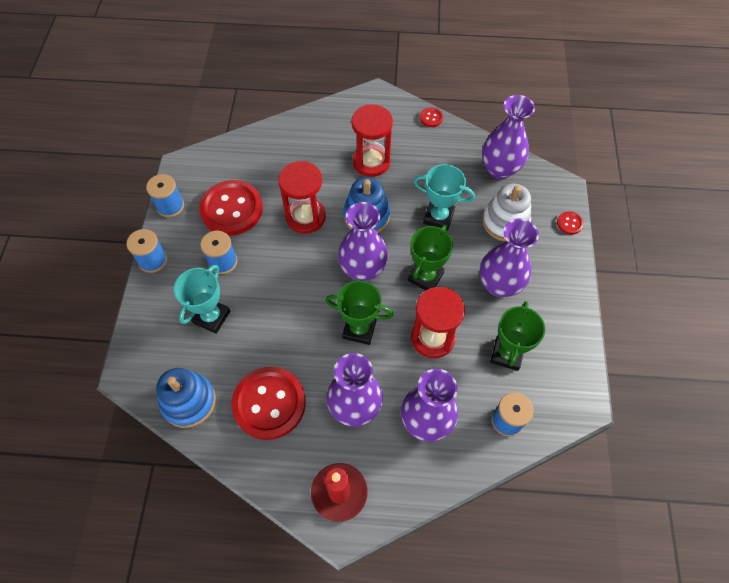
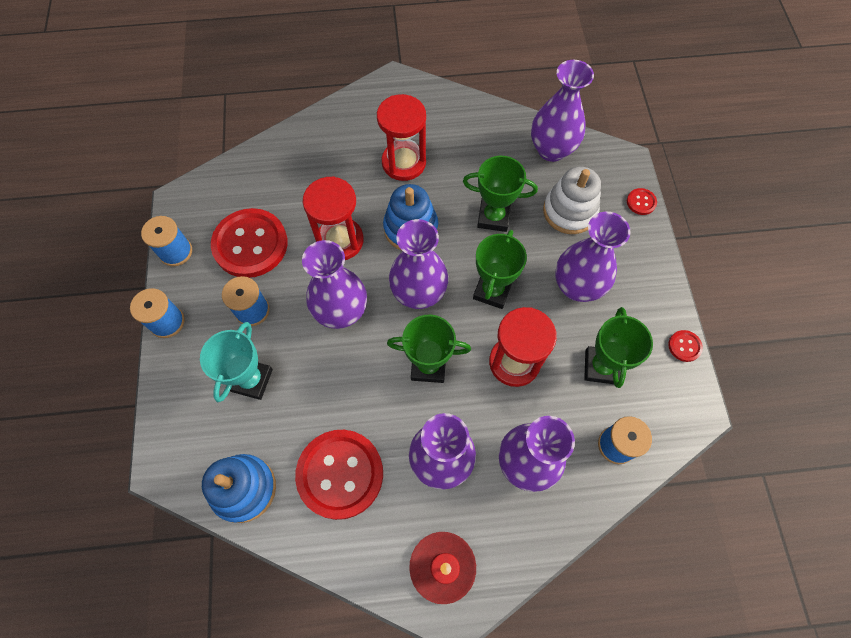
camera: 10 degrees left, 5 degrees up
turquoise trophy [414,164,475,231] -> green trophy [463,156,538,232]
red button [420,108,443,127] -> red button moved to [668,330,703,362]
none -> purple vase [302,240,367,329]

